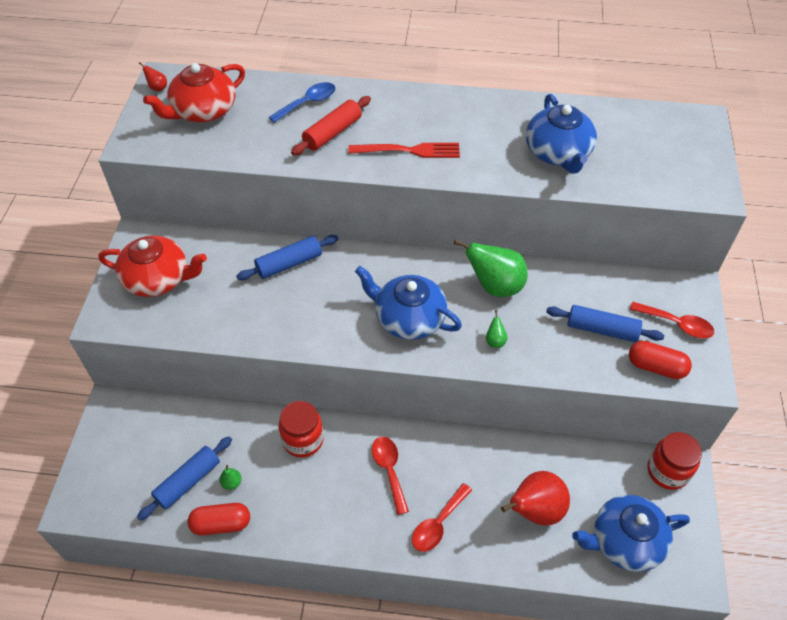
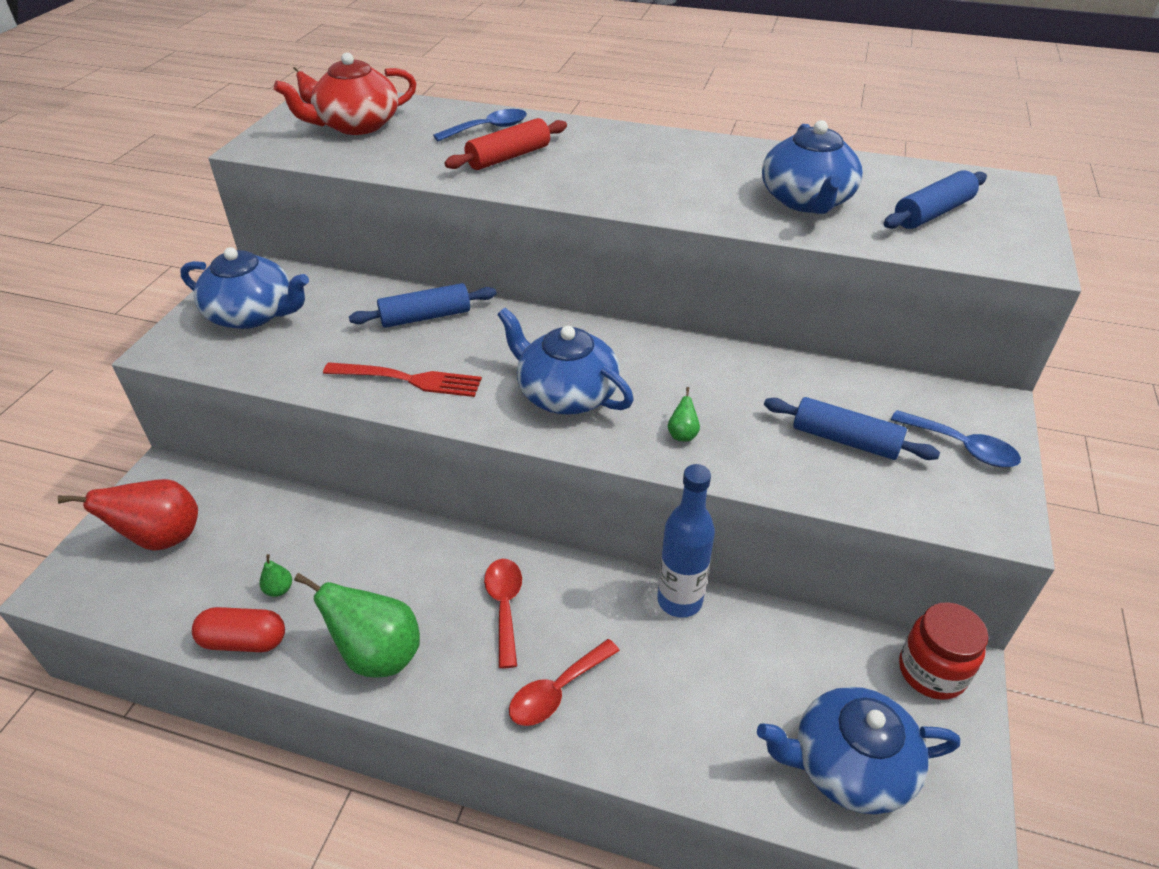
camera: 10 degrees right, 10 degrees down
red teapot [99,236,207,297] -> blue teapot [180,247,309,329]
blue rolling pin [137,436,232,520] -> blue rolling pin moved to [884,170,987,229]
red jar [279,401,324,458] -> none
red fork [349,143,460,158] -> red fork moved to [323,362,482,397]
green pear [454,239,528,297] -> green pear moved to [294,573,420,678]
red pear [501,471,570,526] -> red pear moved to [58,479,198,551]
red capsule [629,341,692,379] -> none
red spoon [630,302,714,339] -> blue spoon [891,410,1021,467]
none -> blue bottle [657,464,715,618]

